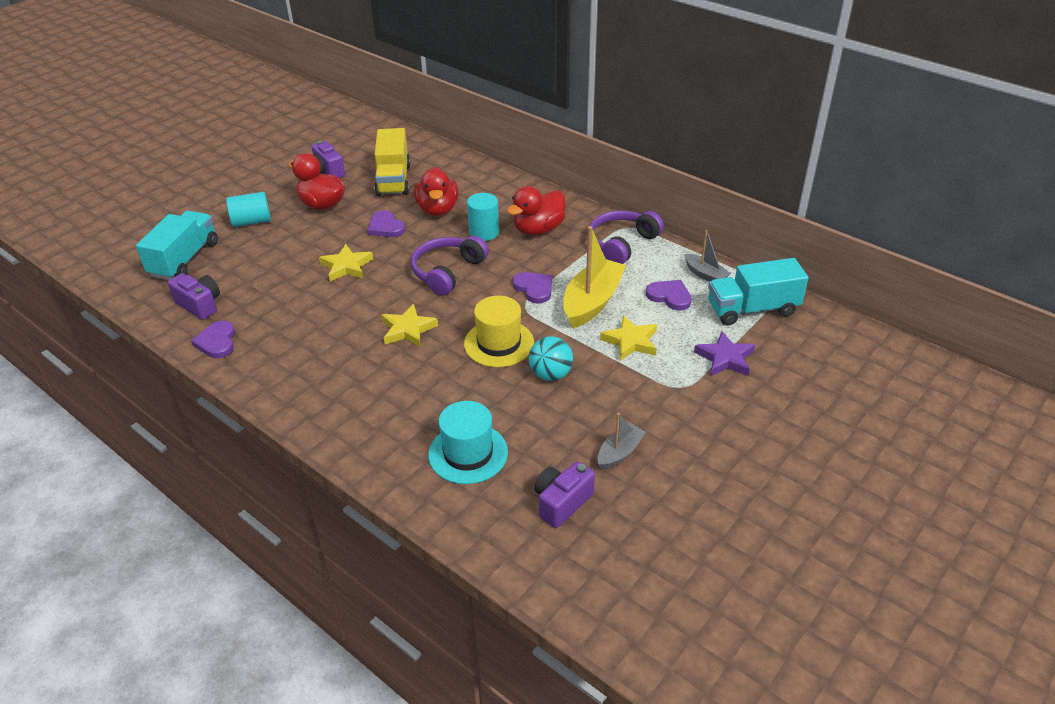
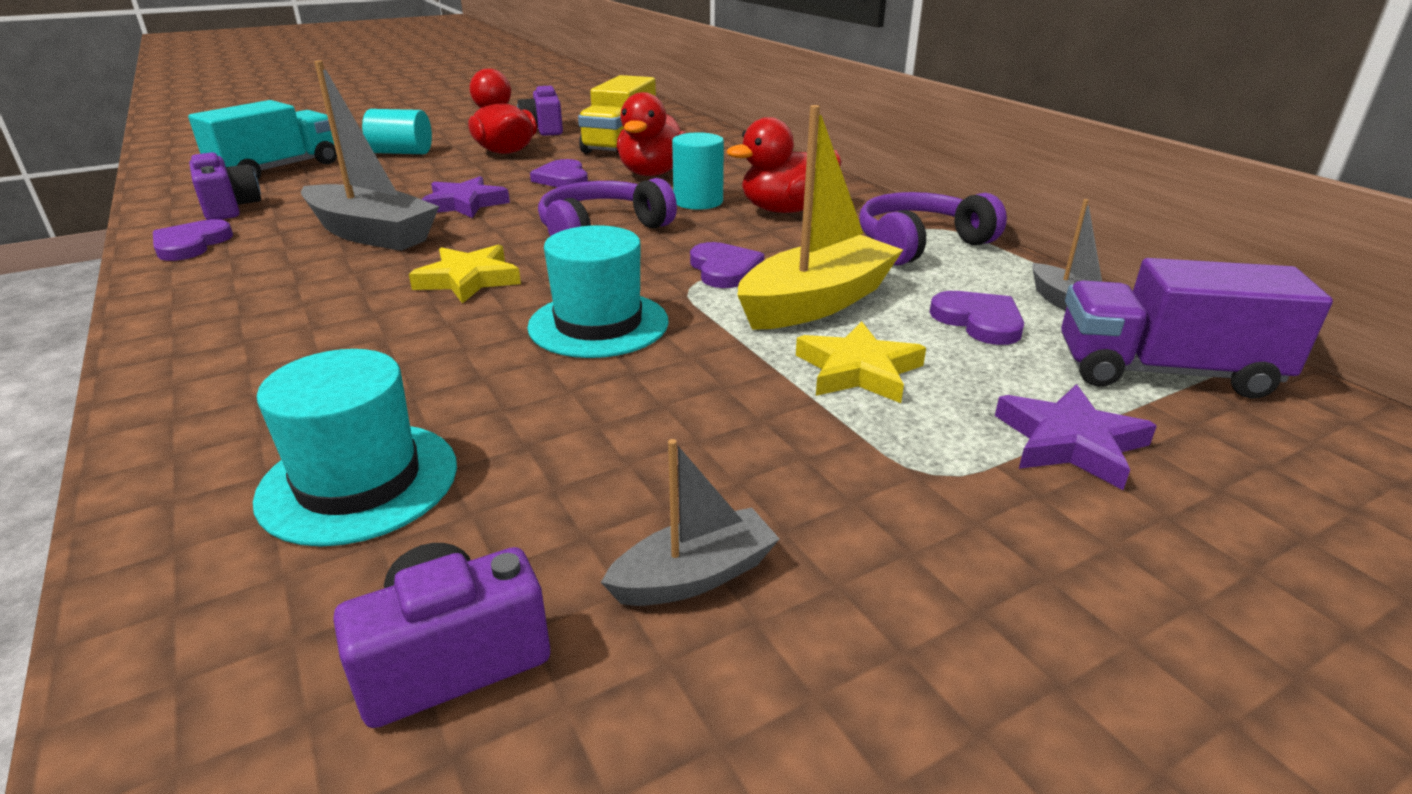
camera: 20 degrees right, 10 degrees down
yellow star [319,244,373,282] -> purple star [421,176,510,218]
yellow hat [464,296,534,367] -> turquoise hat [527,225,669,358]
turquoise ball [529,336,573,381] -> none
turquoise truck [708,258,809,325] -> purple truck [1061,258,1333,399]
none -> grey boat [301,60,439,251]

